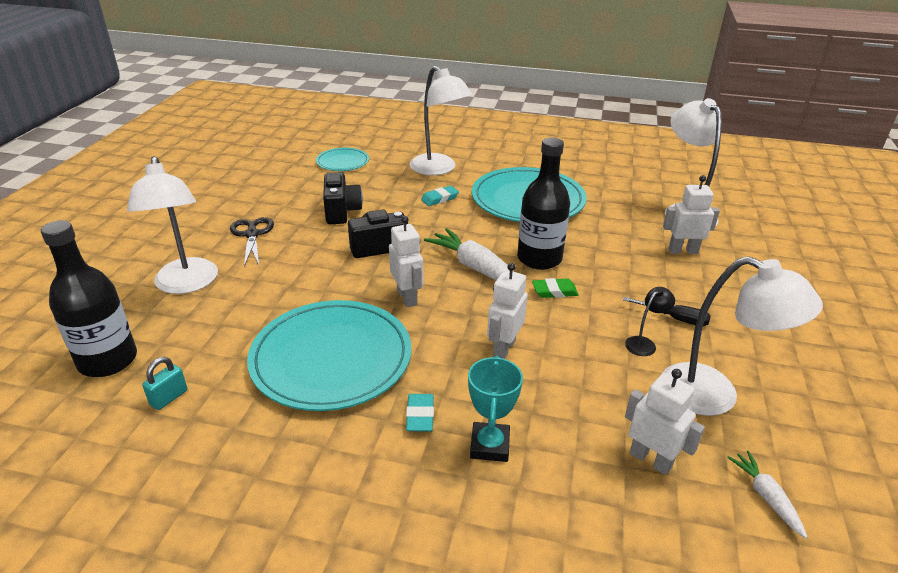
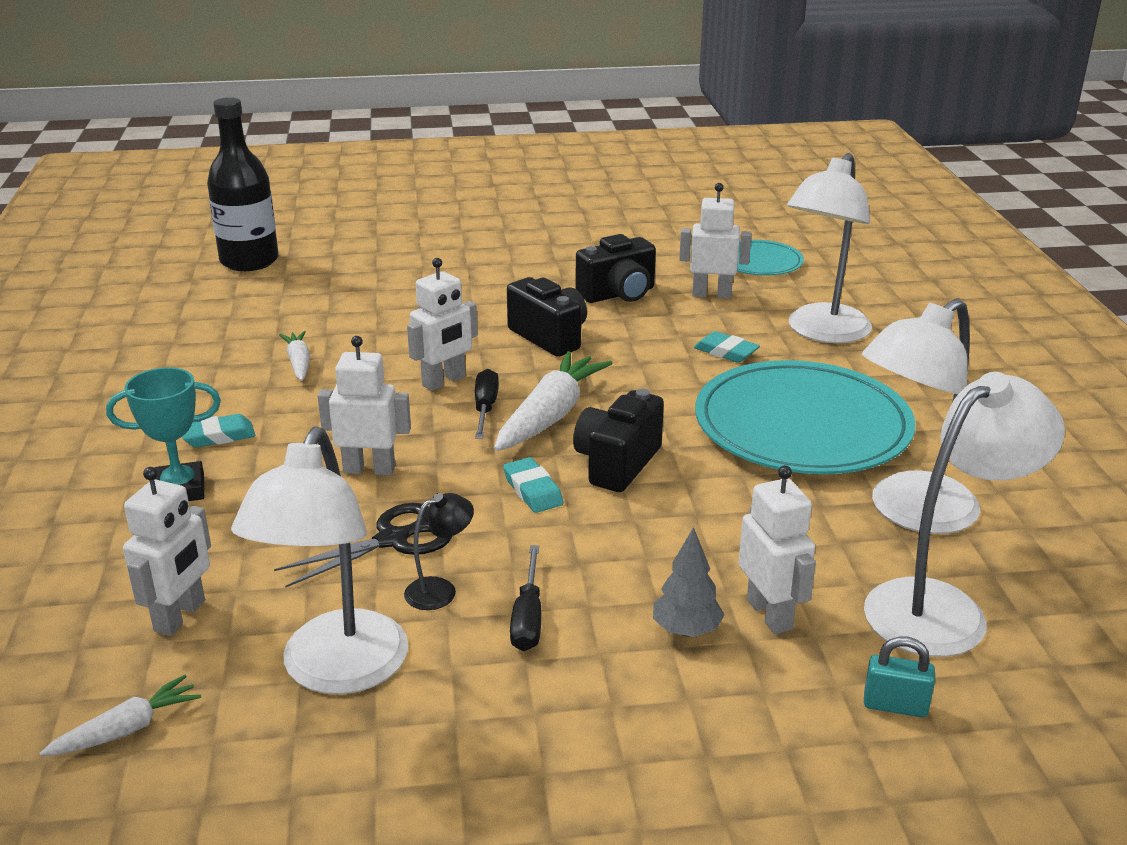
camera: 70 degrees right, 5 degrees down
white lamp [127,156,218,294] -> white lamp moved to [862,298,980,534]
turquoise padlock [142,357,187,410] -> turquoise padlock moved to [864,637,935,717]
black scissors [230,217,274,266] -> black scissors moved to [274,503,452,587]
turquoise plate [247,300,412,411] -> white carrot [280,331,310,381]
black bottle [517,138,570,270] -> black camera [573,389,664,492]
green eraser [532,278,579,298] -> turquoise eraser [503,457,564,513]
black lamp [625,287,675,356] -> black lamp turned 60 degrees counterclockwise [404,493,474,610]
none -> black screwdriver [475,369,499,439]
none -> grey tree [653,527,724,637]
none -> white robot [679,183,751,299]

